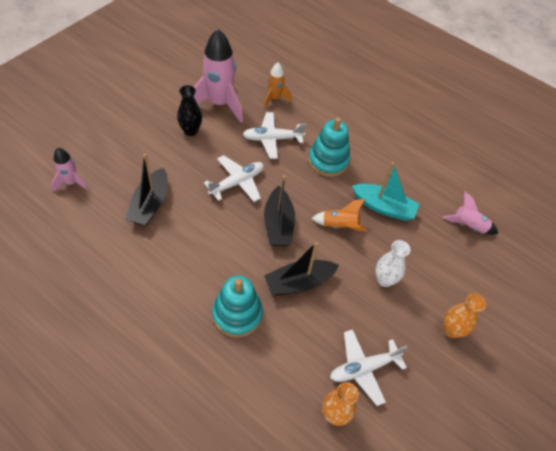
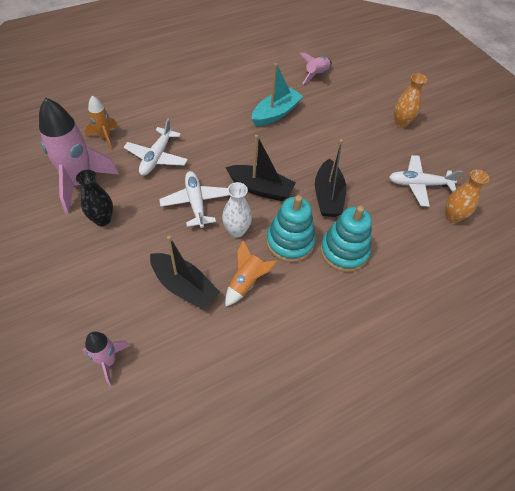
camera: 65 degrees left, 0 degrees up
turquoise stacking toy [308,117,350,177] -> turquoise stacking toy moved to [266,195,316,262]
orange rocket [311,199,368,232] -> orange rocket moved to [225,240,278,306]
white plane [330,329,407,406] -> white plane turned 90 degrees clockwise [389,155,463,207]
white vase [375,240,410,287] -> white vase moved to [222,182,252,238]

